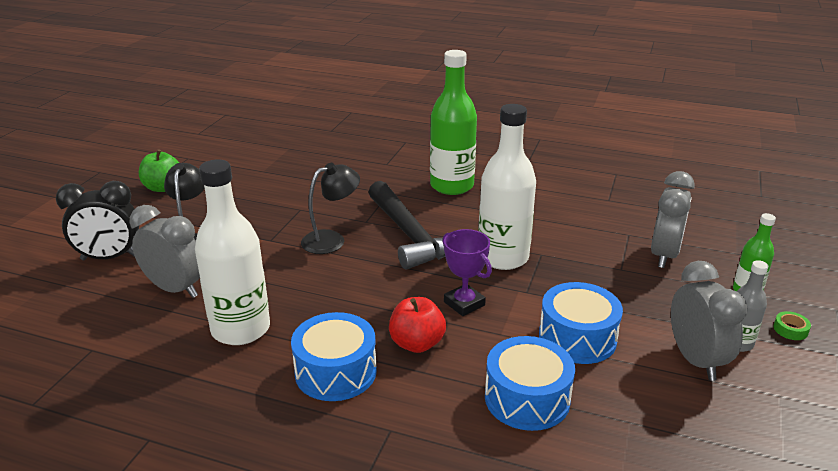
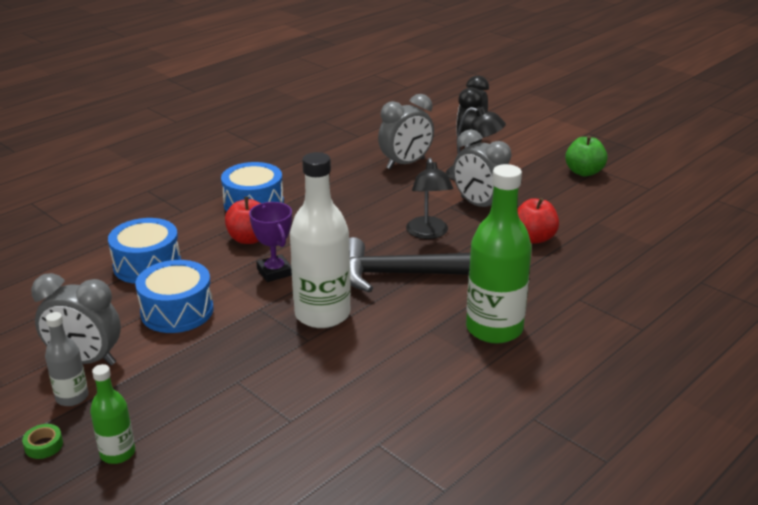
camera: 115 degrees right, 0 degrees up
white bottle [195,159,270,345] -> none
purple trophy [442,229,492,316] -> purple trophy turned 75 degrees clockwise [249,202,292,282]
grey clock [651,171,695,268] -> grey clock moved to [453,129,512,207]
none -> red apple [517,198,559,244]

